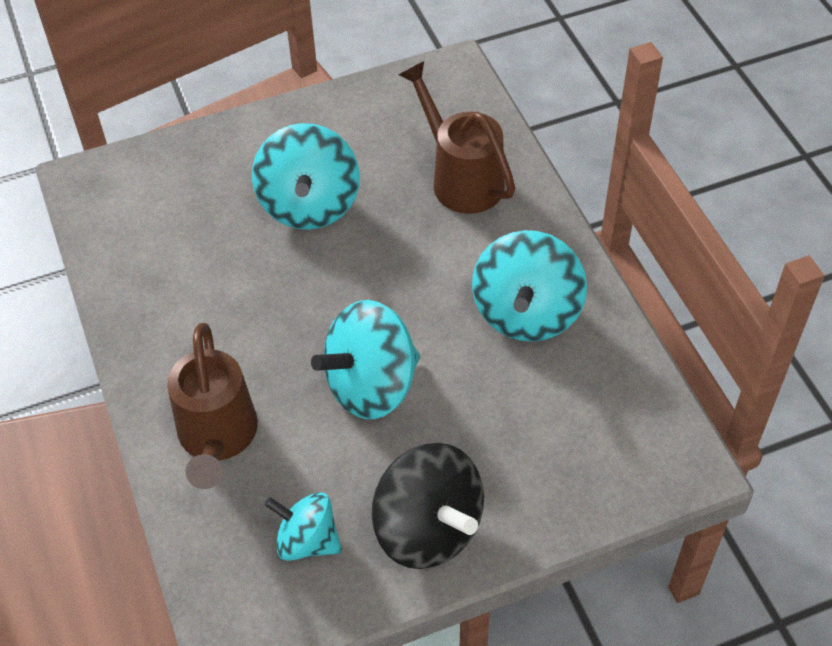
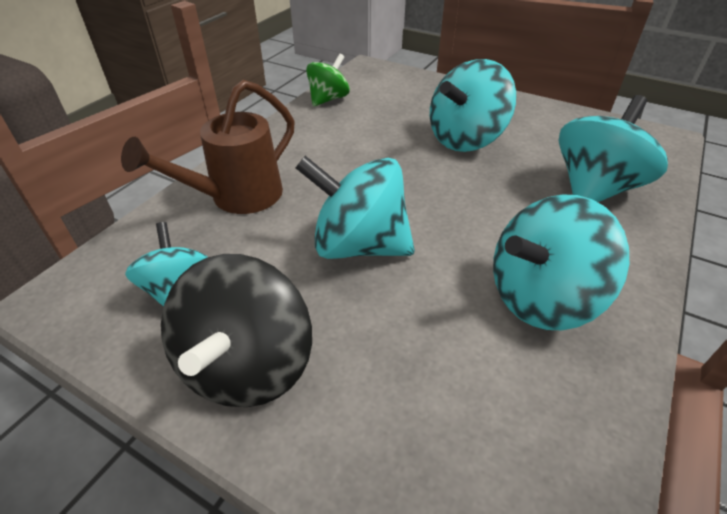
camera: 50 degrees right, 10 degrees down
brown watering can [399,61,515,214] -> turquoise spinning top [559,95,668,202]
none -> green spinning top [306,54,350,107]

